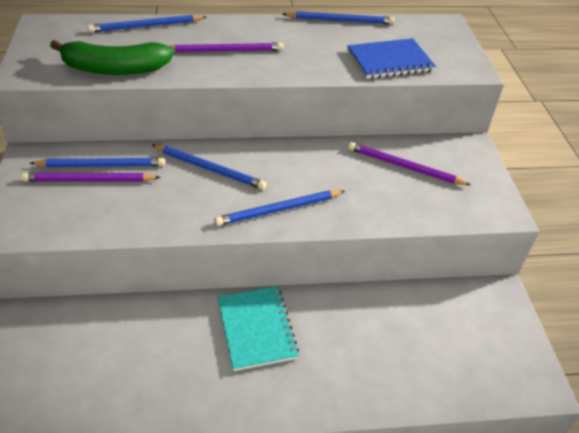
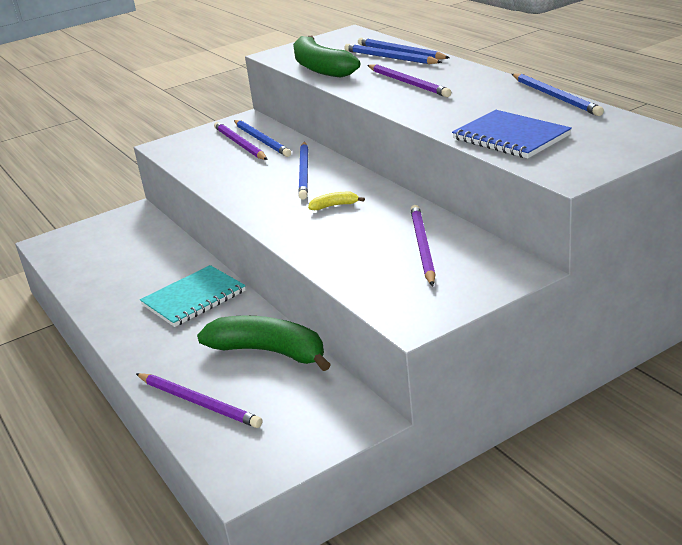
camera: 70 degrees right, 15 degrees down
blue pencil [215,190,345,226] -> blue pencil moved to [344,44,442,64]
none -> purple pencil [136,373,262,428]
none -> green banana [197,315,331,371]
none -> yellow banana [308,192,365,210]

